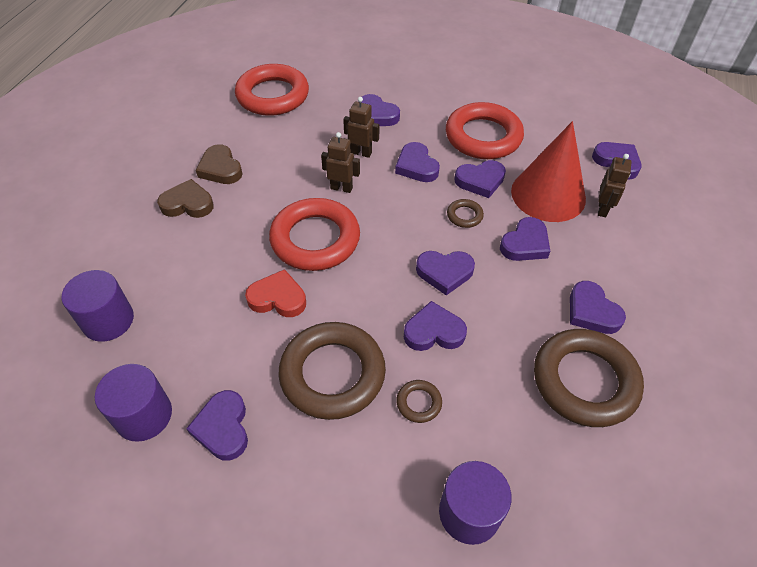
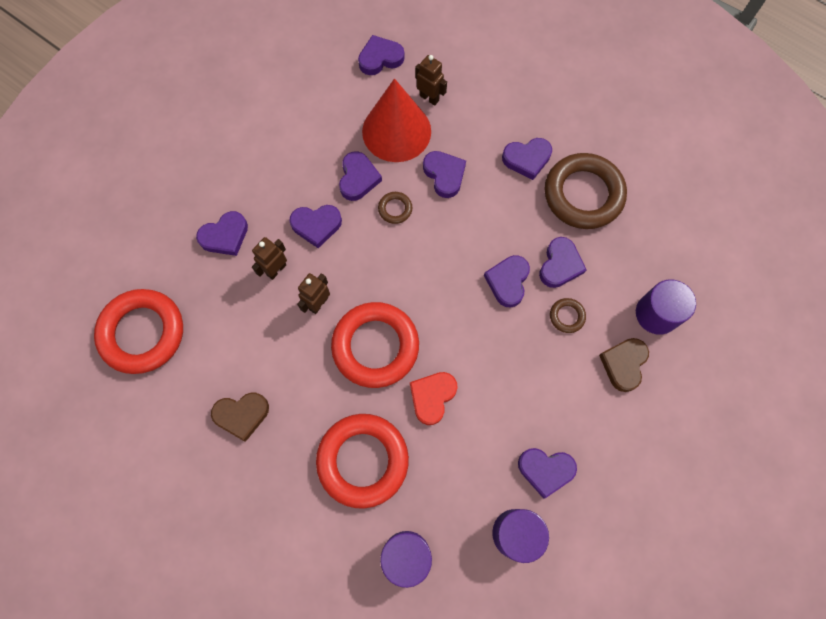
camera: 70 degrees left, 20 degrees up
brown heart [157,179,214,218] -> brown heart moved to [599,338,649,392]
brown ring [278,322,386,420] -> none
purple heart [416,251,475,295] -> purple heart moved to [539,237,587,288]
red ring [446,102,524,159] -> red ring moved to [316,414,409,509]

